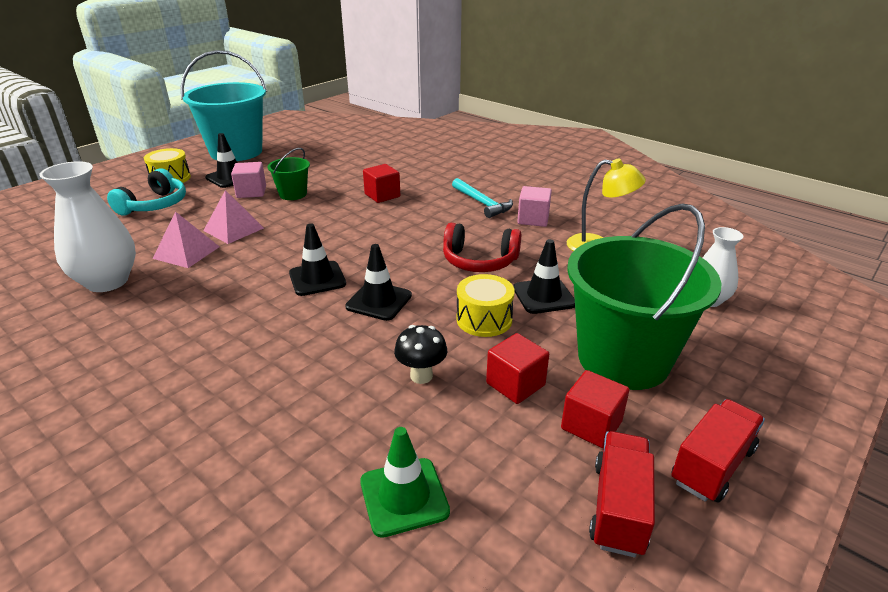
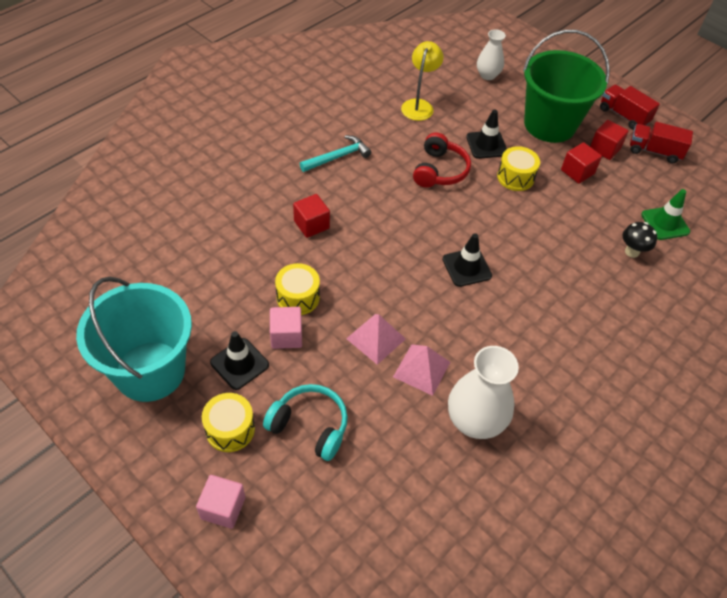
camera: 90 degrees left, 20 degrees up
green bucket [267,148,310,200] -> yellow drum [275,263,320,315]
black traffic cone [345,244,412,321] -> none
black mushroom [394,325,447,384] -> black mushroom moved to [623,222,657,258]
pink cube [517,186,552,227] -> pink cube moved to [196,475,245,529]

